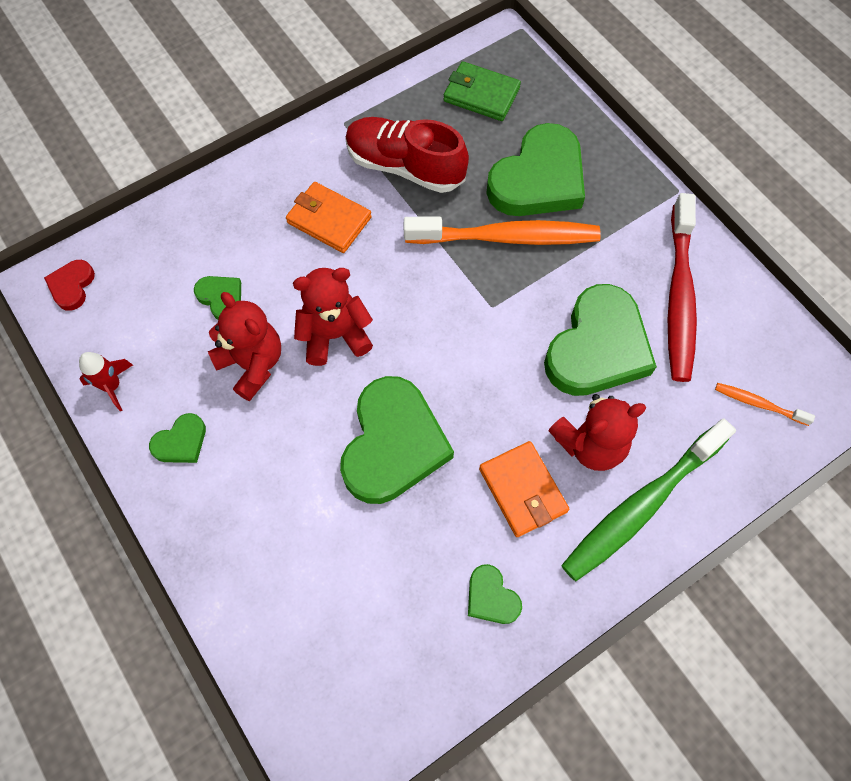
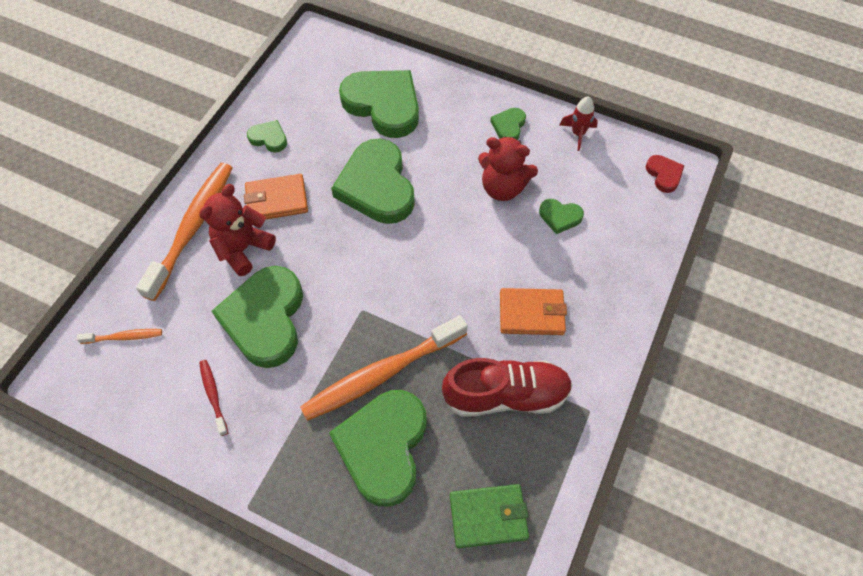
camera: 150 degrees right, 5 degrees down
red teddy bear [293,268,373,366] -> none
orange wallet [479,441,569,537] -> orange wallet turned 45 degrees counterclockwise [244,174,308,220]
green toothbrush [561,418,736,581] -> orange toothbrush [136,163,233,301]
red toothbrush [668,193,697,382] -> red toothbrush [199,360,228,436], size x0.45
none -> green heart [339,70,419,138]

